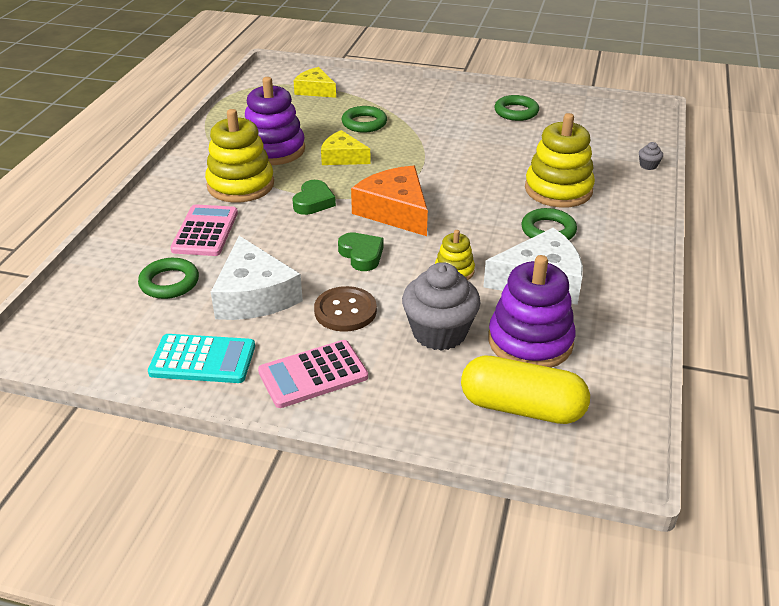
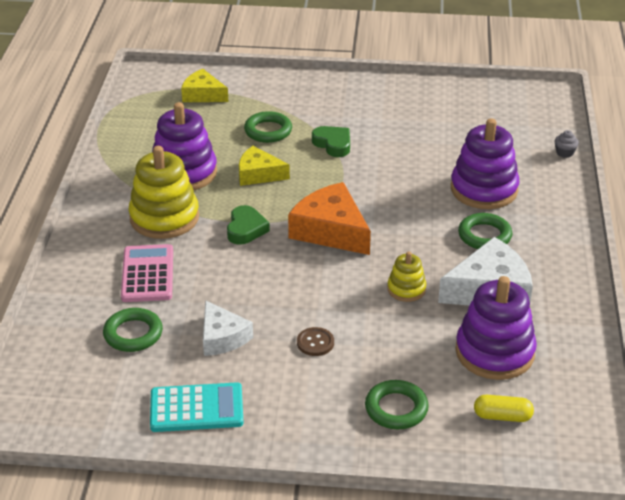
camera: 10 degrees left, 0 degrees up
white cheese [211,236,303,320] -> white cheese [203,300,253,356], size x0.63
pink calculator [258,340,368,408] -> none
brown button [314,286,377,332] -> brown button [297,327,334,356], size x0.62
green heart [338,233,383,271] -> green heart moved to [312,126,350,157]
grey cupcake [402,262,481,351] -> none
yellow capsule [461,356,590,424] -> yellow capsule [474,395,534,422], size x0.52
green ring [494,95,539,121] -> green ring moved to [365,380,429,429]
yellow stacking toy [525,113,595,208] -> purple stacking toy [451,118,519,209]

